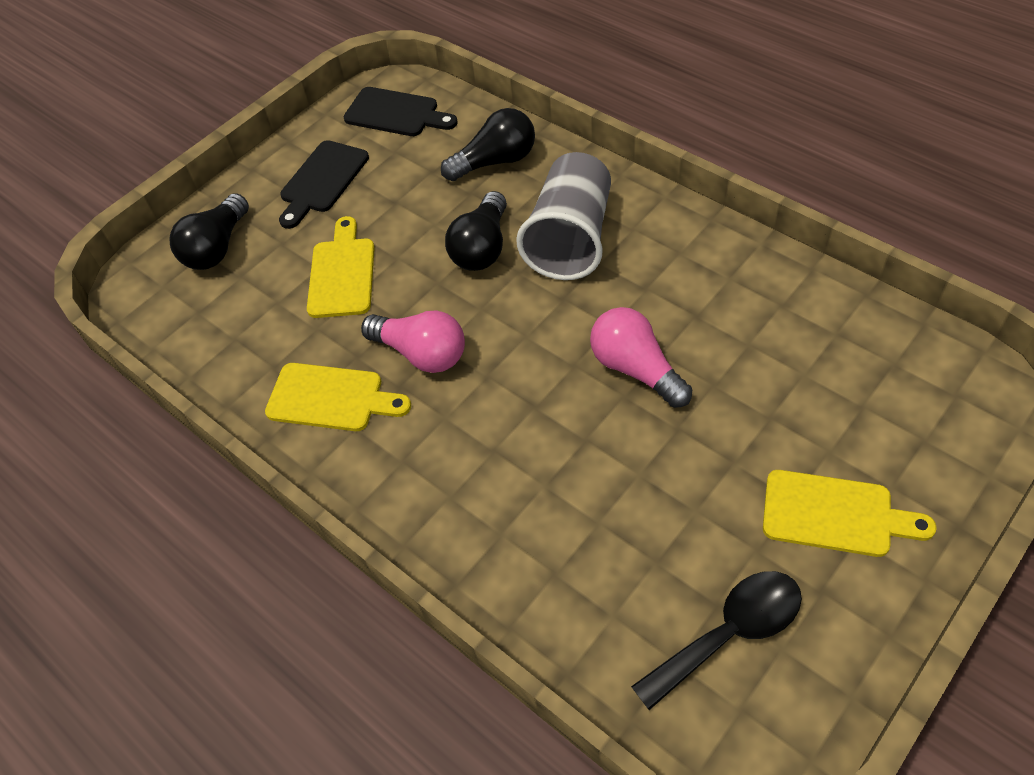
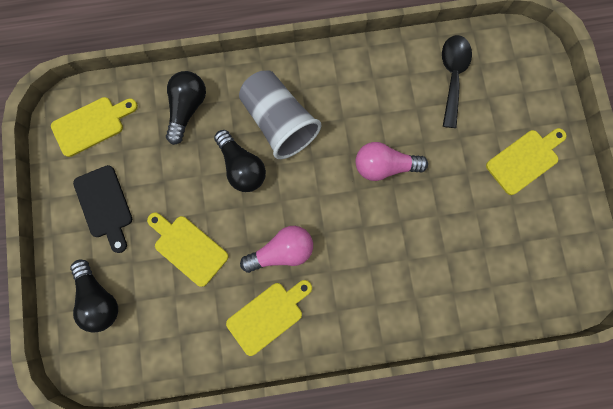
camera: 55 degrees left, 25 degrees up
black cutting board [344,87,458,136] -> yellow cutting board [51,97,138,157]
black spoon [631,571,802,710] -> black spoon moved to [442,35,472,128]

